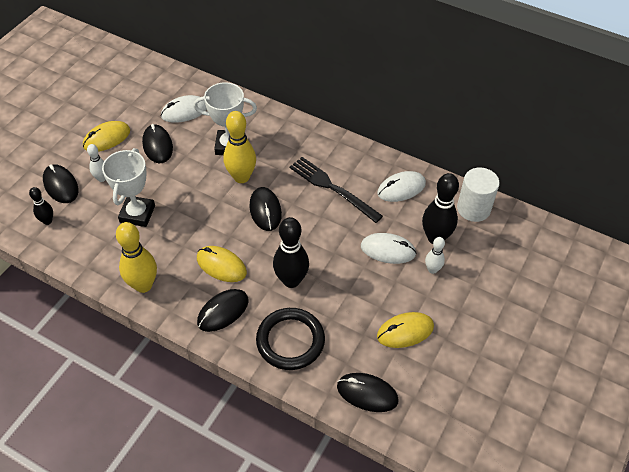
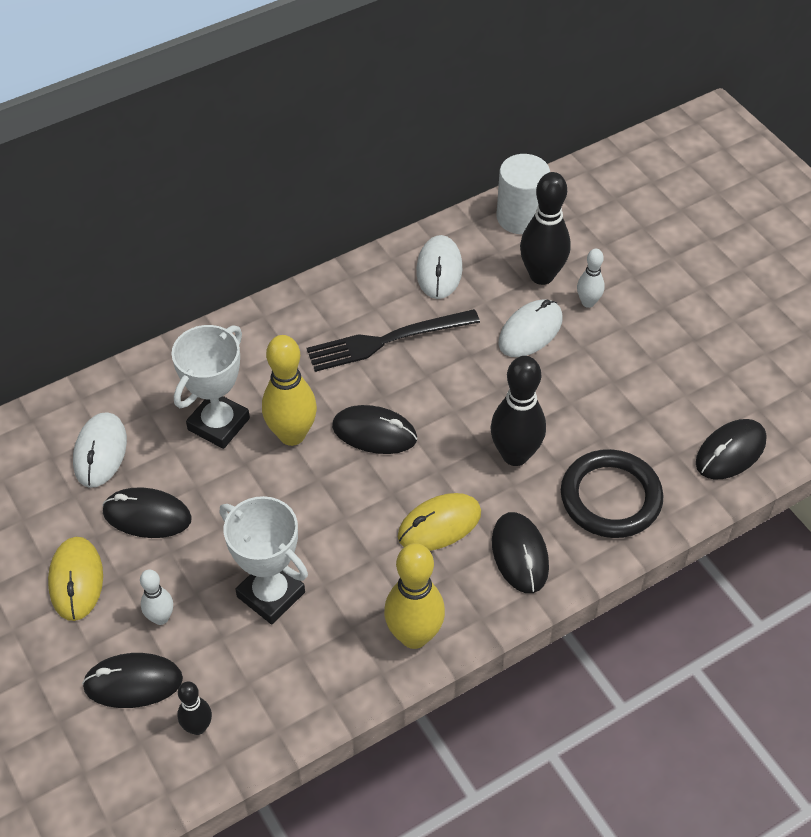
camera: 60 degrees left, 0 degrees up
yellow mouse [377,312,434,348] -> none

